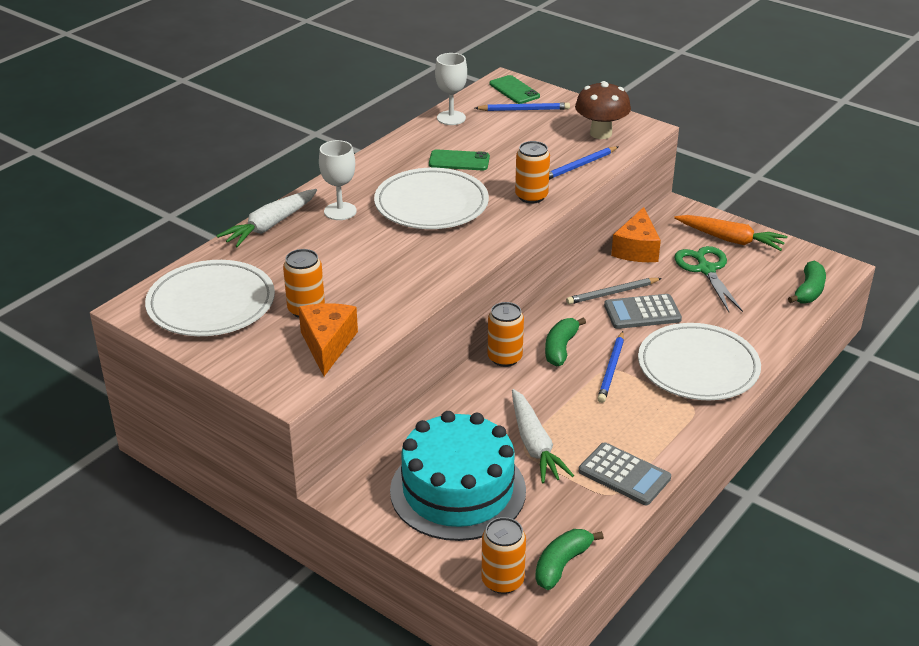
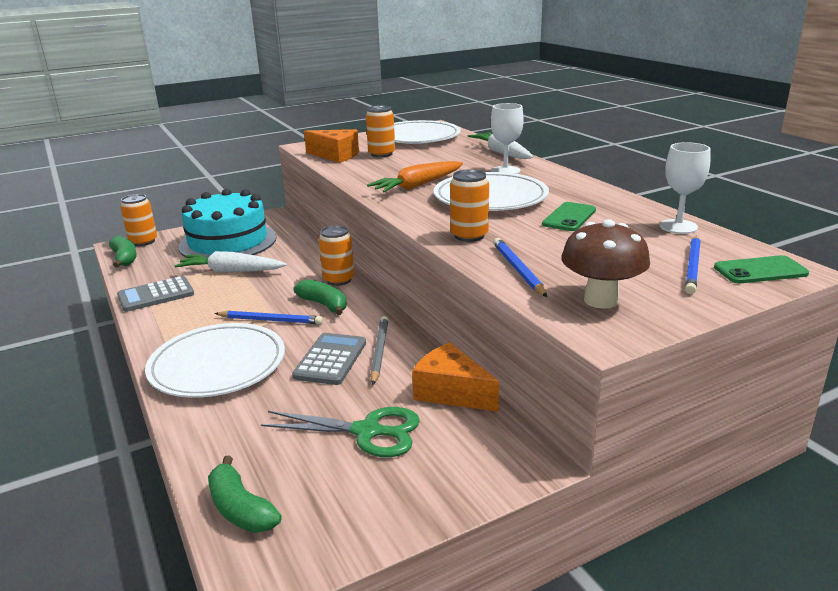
camera: 115 degrees right, 10 degrees down
blue pencil [597,331,624,403] -> blue pencil turned 150 degrees clockwise [214,311,323,324]
orange carrot [674,215,788,251] -> orange carrot moved to [367,161,463,193]

